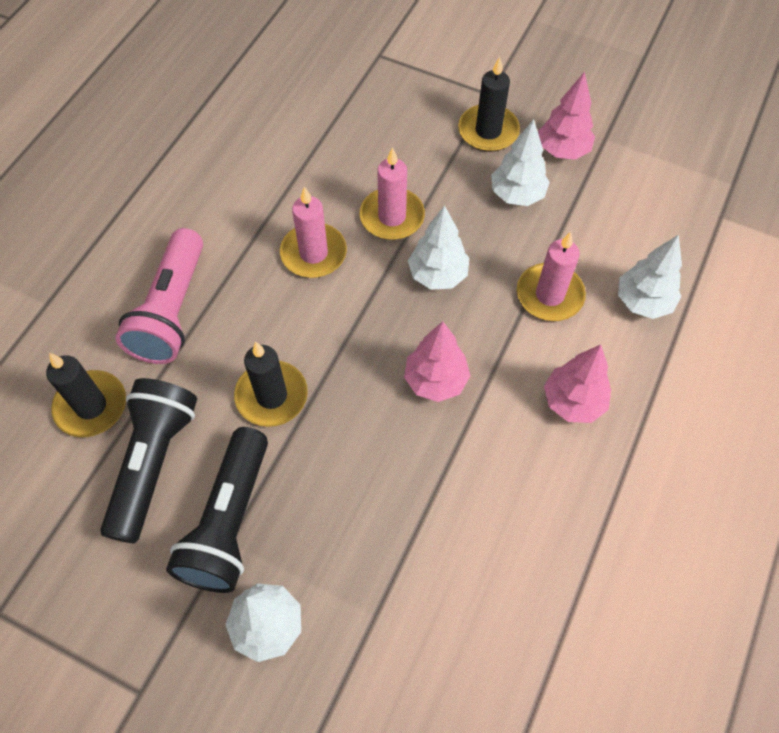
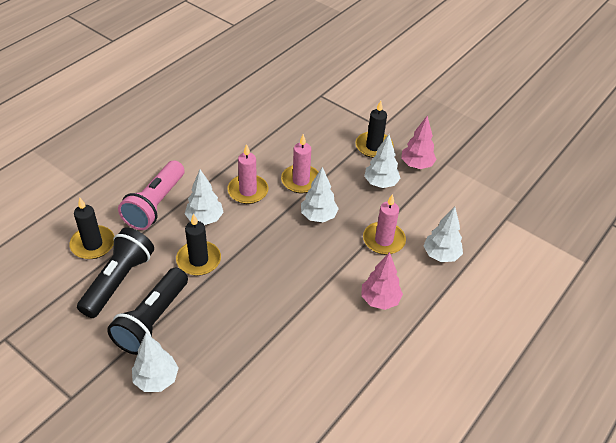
camera: 10 degrees right, 15 degrees down
pink tree [404,321,470,402] -> none
none -> white tree [185,169,224,225]

